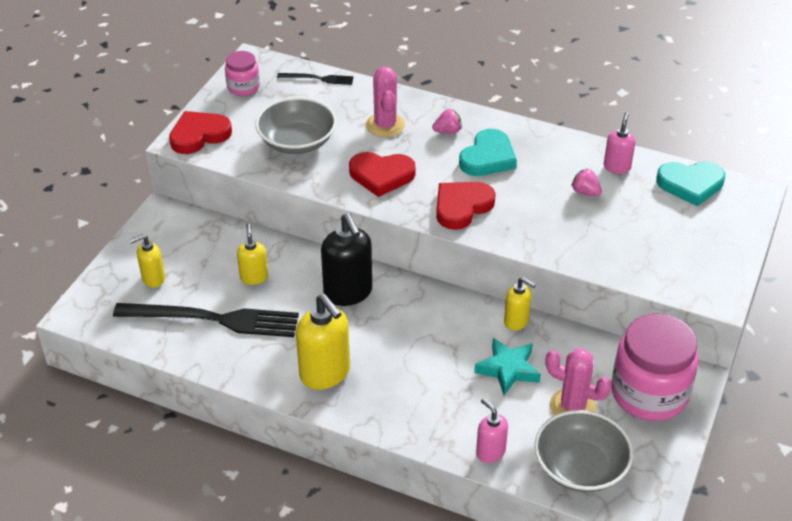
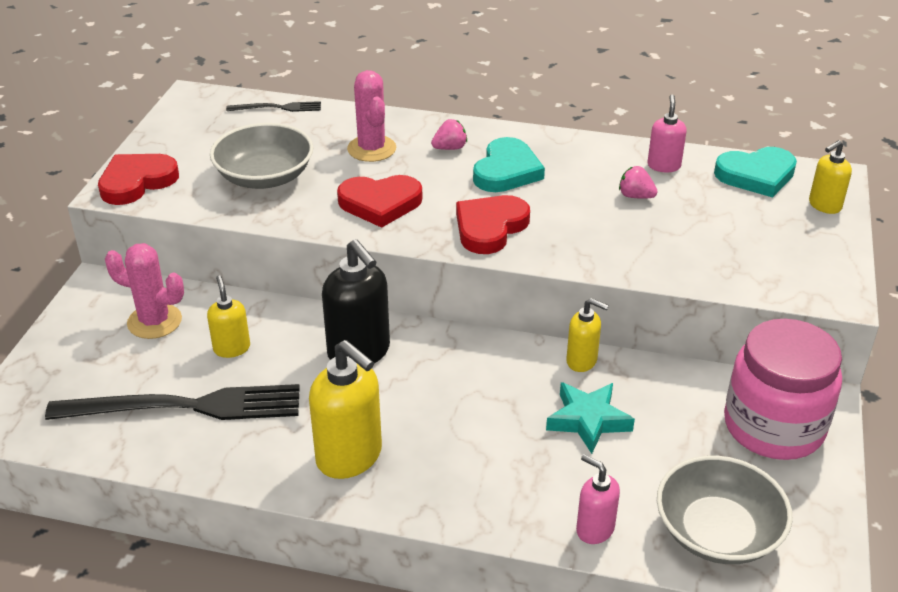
camera: 10 degrees left, 5 degrees down
yellow soap dispenser [130,234,165,287] -> yellow soap dispenser moved to [809,140,852,214]
pink jar [225,51,260,96] -> none
pink cactus [545,349,612,415] -> pink cactus moved to [105,243,184,339]

